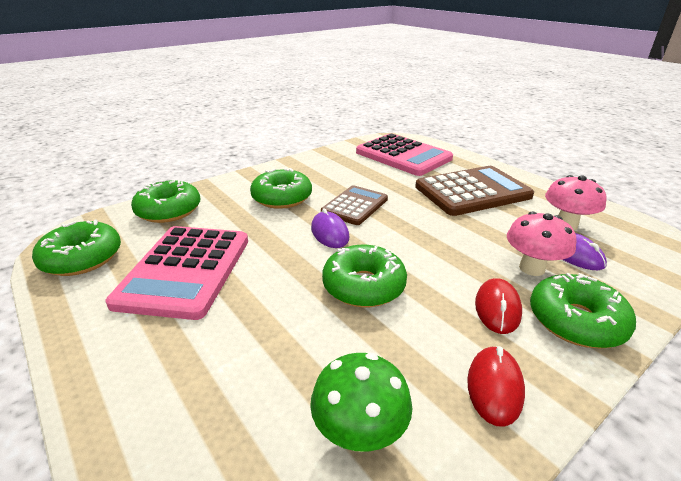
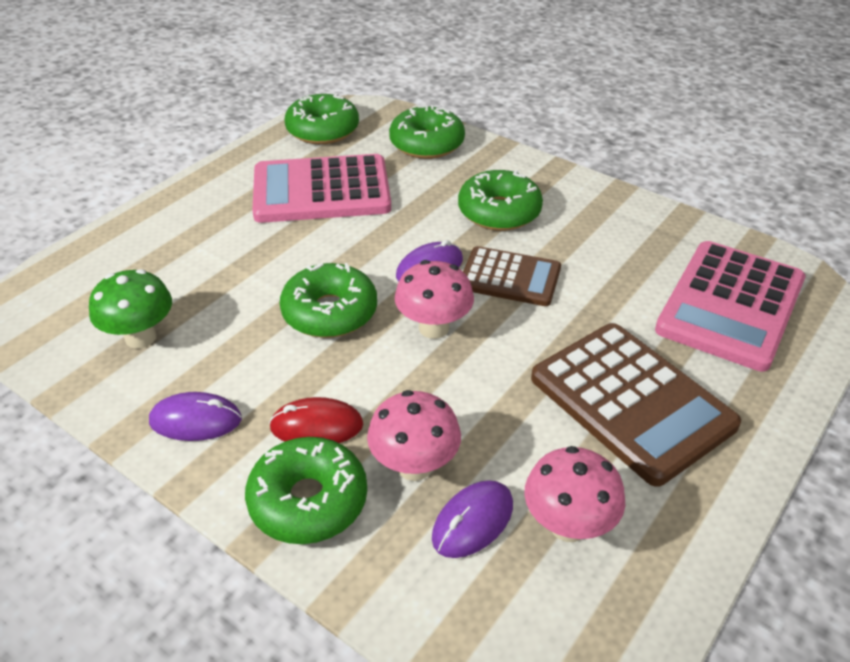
camera: 75 degrees right, 10 degrees up
red mouse [467,346,525,427] -> purple mouse [149,392,242,441]
none -> pink mushroom [395,260,474,339]

